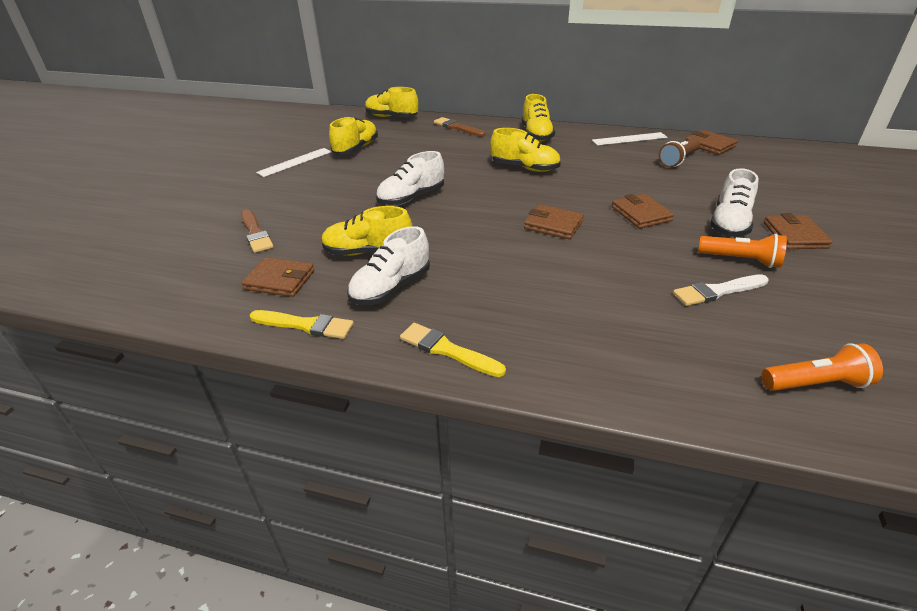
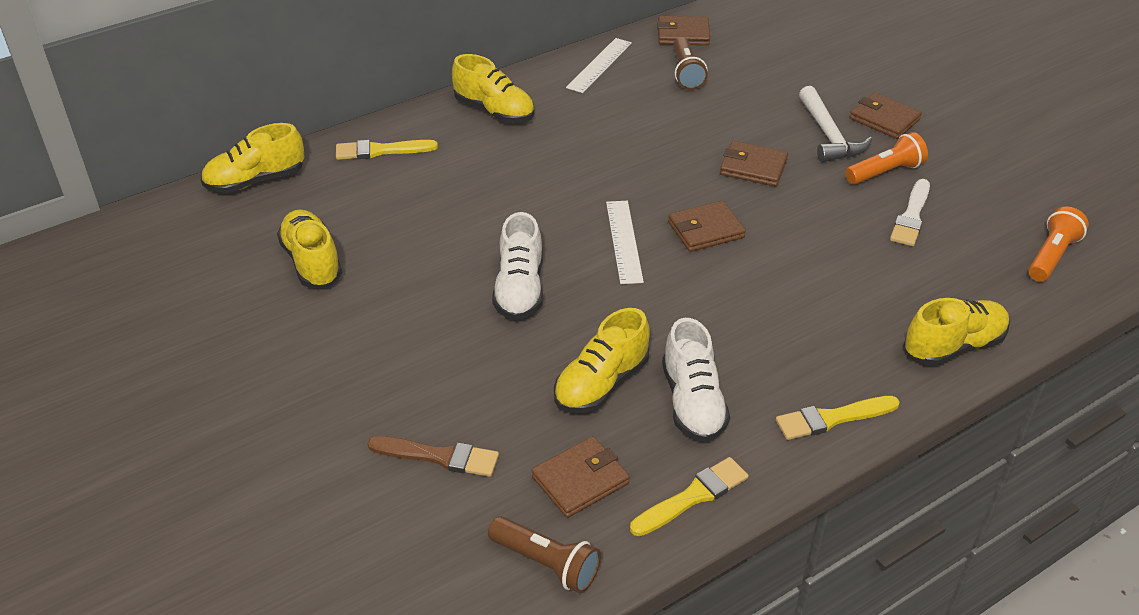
camera: 50 degrees left, 5 degrees up
white ruler [256,148,331,177] -> white ruler moved to [606,201,644,284]
brown brush [434,117,485,137] -> yellow brush [336,140,438,160]
yellow shoe [490,128,561,172] -> yellow shoe moved to [904,298,1010,366]
white shoe [710,168,759,237] -> white hammer [799,86,872,162]
none -> brown flashlight [488,516,601,593]

